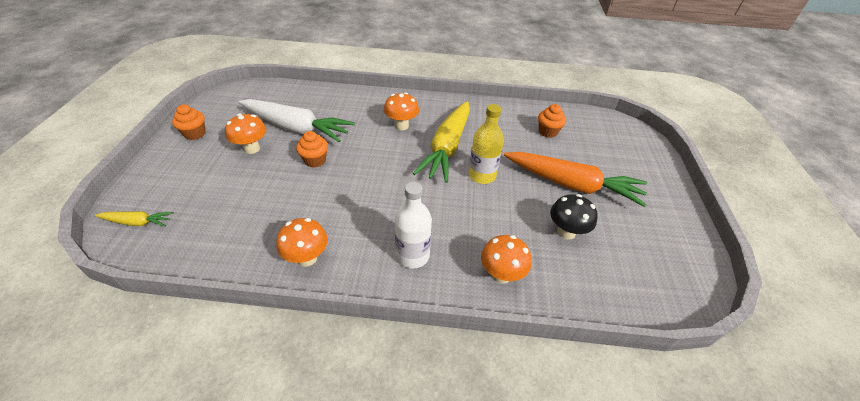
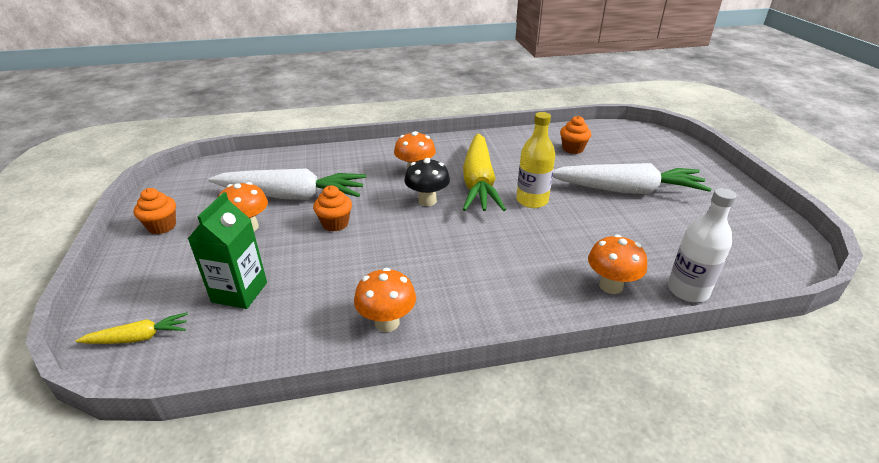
camera: 15 degrees left, 10 degrees down
white bottle [395,182,432,269] -> white bottle moved to [668,188,737,302]
orange carrot [504,152,647,207] -> white carrot [553,163,712,194]
black mushroom [550,194,598,239] -> black mushroom moved to [404,158,450,206]
none -> green carton [188,192,267,309]

